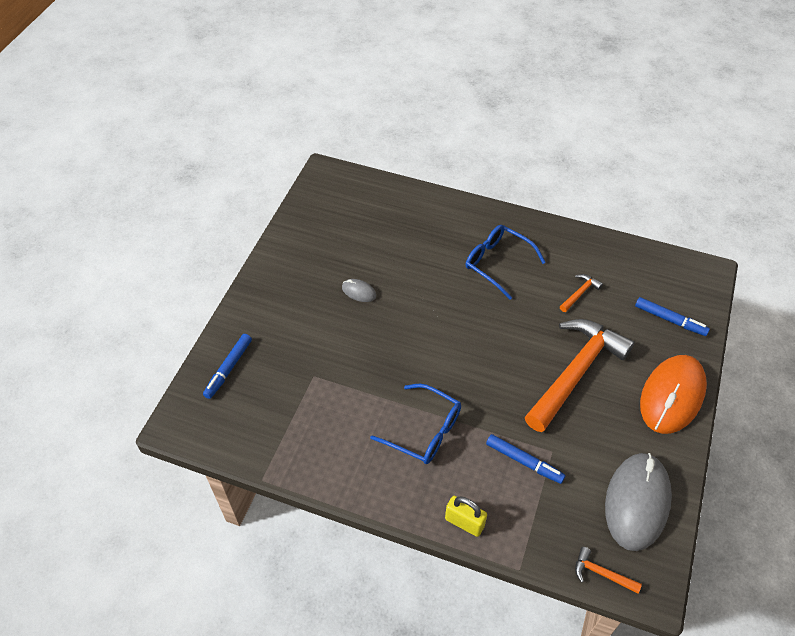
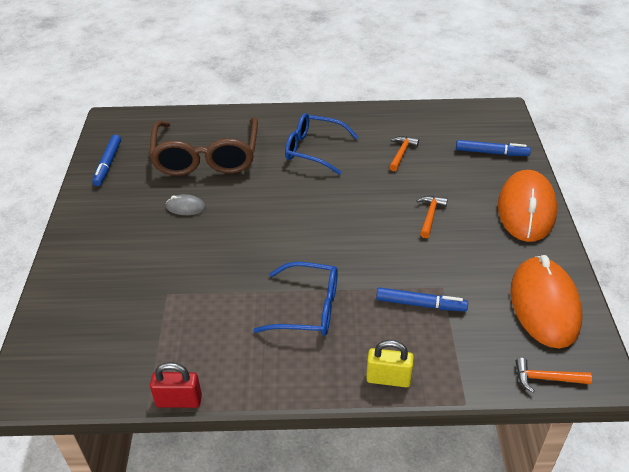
camera: 20 degrees left, 10 degrees down
blue marker [203,334,252,399] -> blue marker moved to [92,134,121,186]
orange hammer [525,319,634,432] -> orange hammer [417,196,448,238], size x0.40
grey mouse [605,453,672,551] -> orange mouse [511,255,582,348]
none -> brown glasses [149,117,258,176]
none -> red padlock [150,362,202,408]

